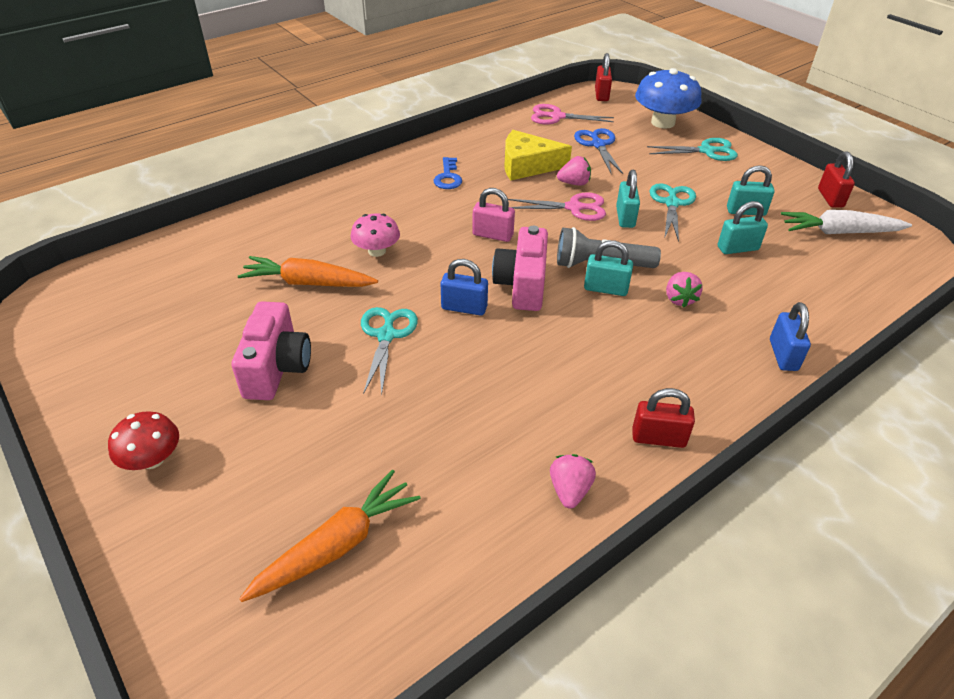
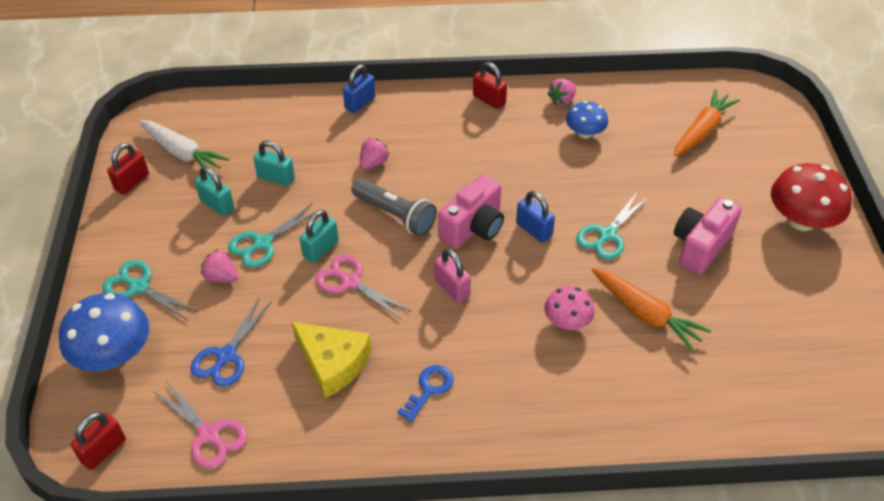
camera: 145 degrees left, 5 degrees up
red mushroom [108,411,179,470] -> red mushroom [771,163,852,231], size x1.68
orange carrot [239,470,421,602] -> orange carrot turned 135 degrees clockwise [674,89,740,157]
pink strawberry [557,156,591,186] -> pink strawberry moved to [201,249,238,283]
turquoise padlock [584,240,633,296] -> none
none -> blue mushroom [566,101,608,139]

